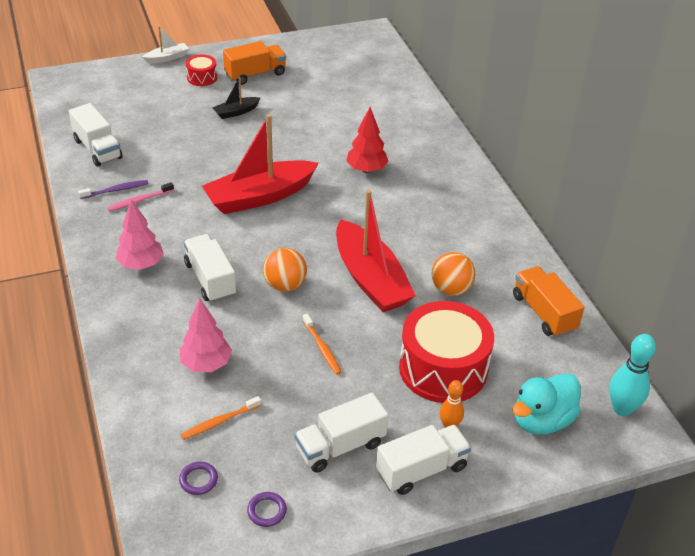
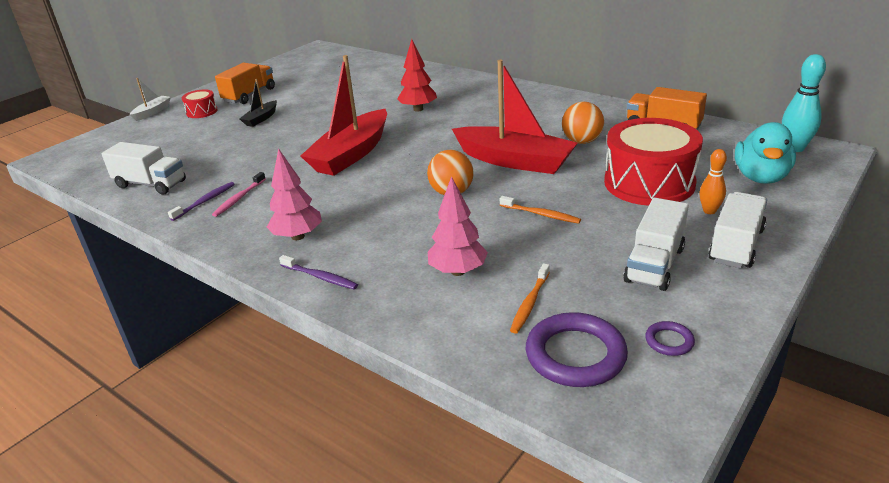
camera: 30 degrees left, 10 degrees down
purple ring [179,462,218,495] -> purple ring [526,312,628,387], size x2.09
white truck [184,234,236,303] -> none
none -> purple toothbrush [279,255,358,289]

